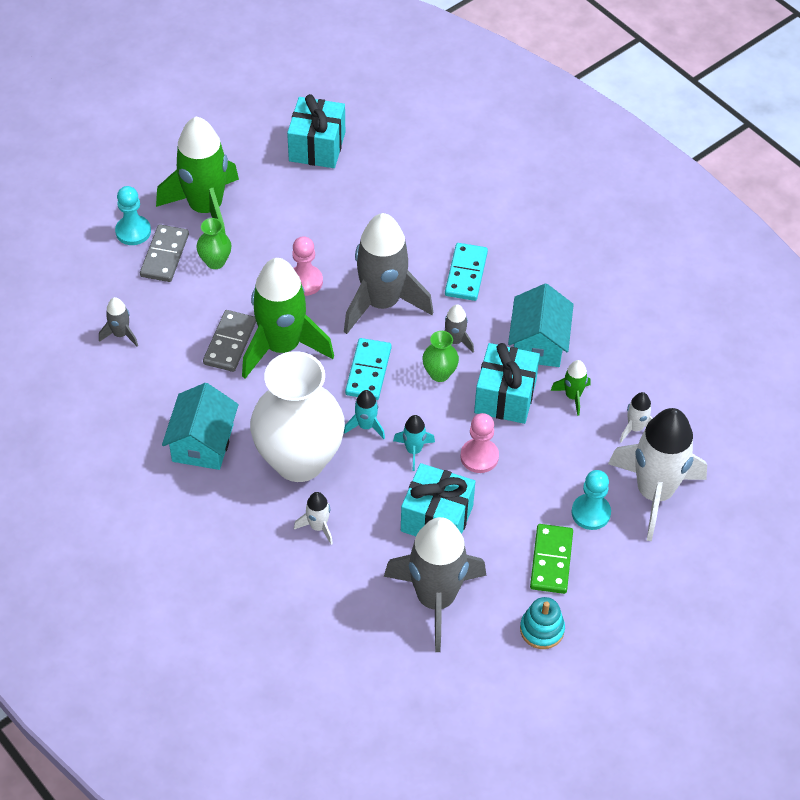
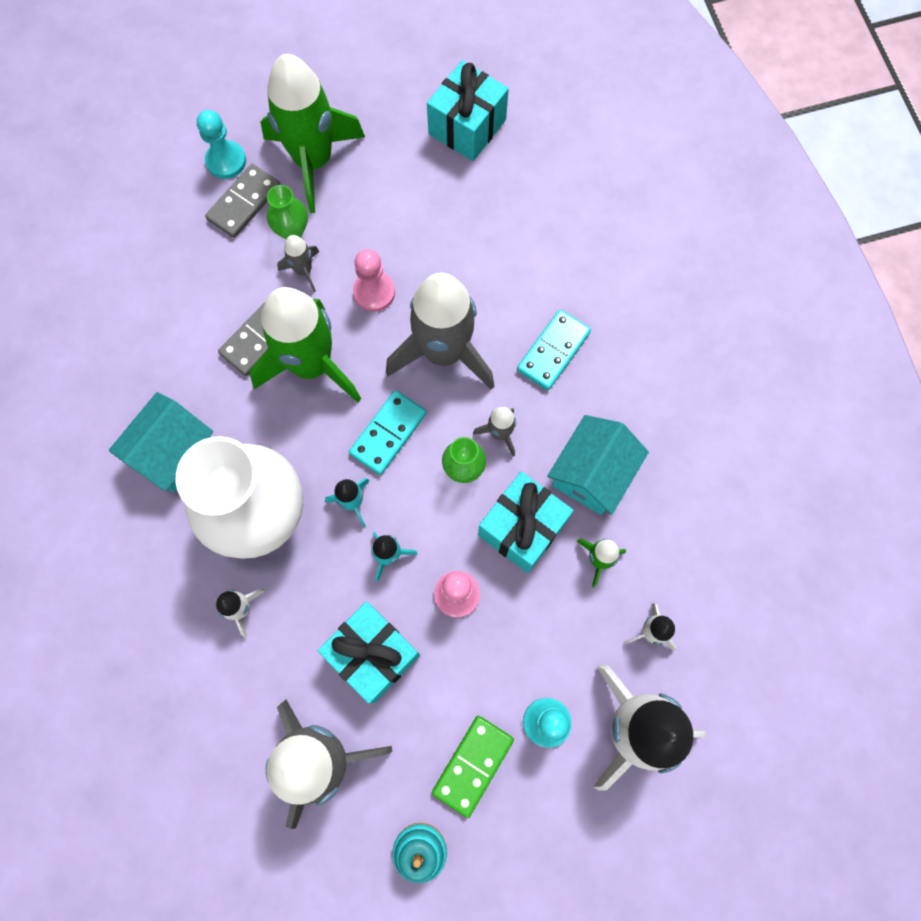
camera: 25 degrees right, 20 degrees up
grey rocket [99,297,138,347] -> grey rocket moved to [277,235,319,292]

